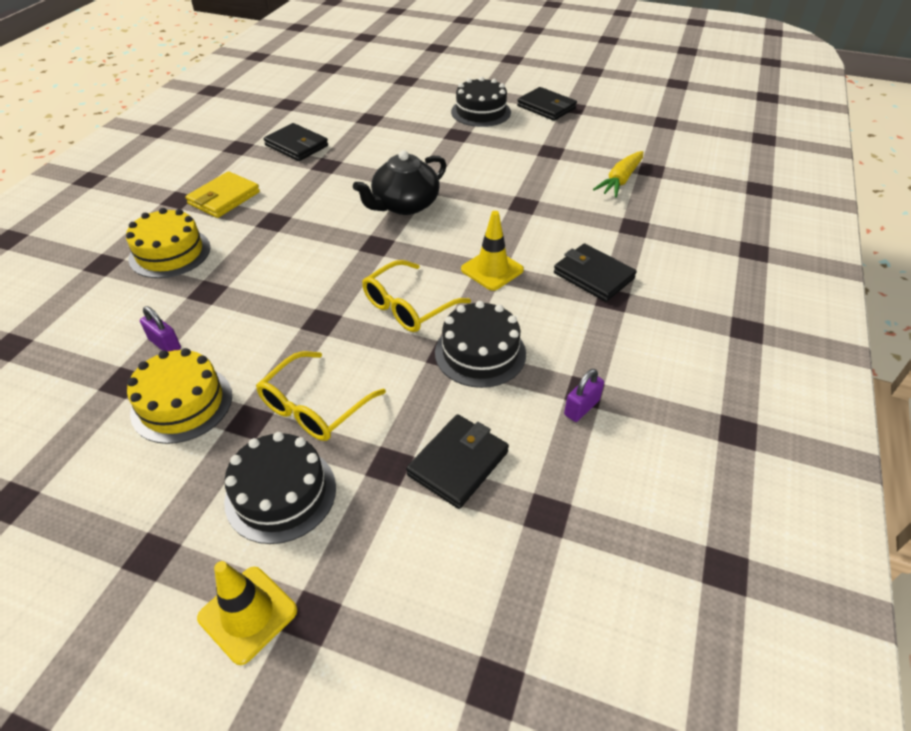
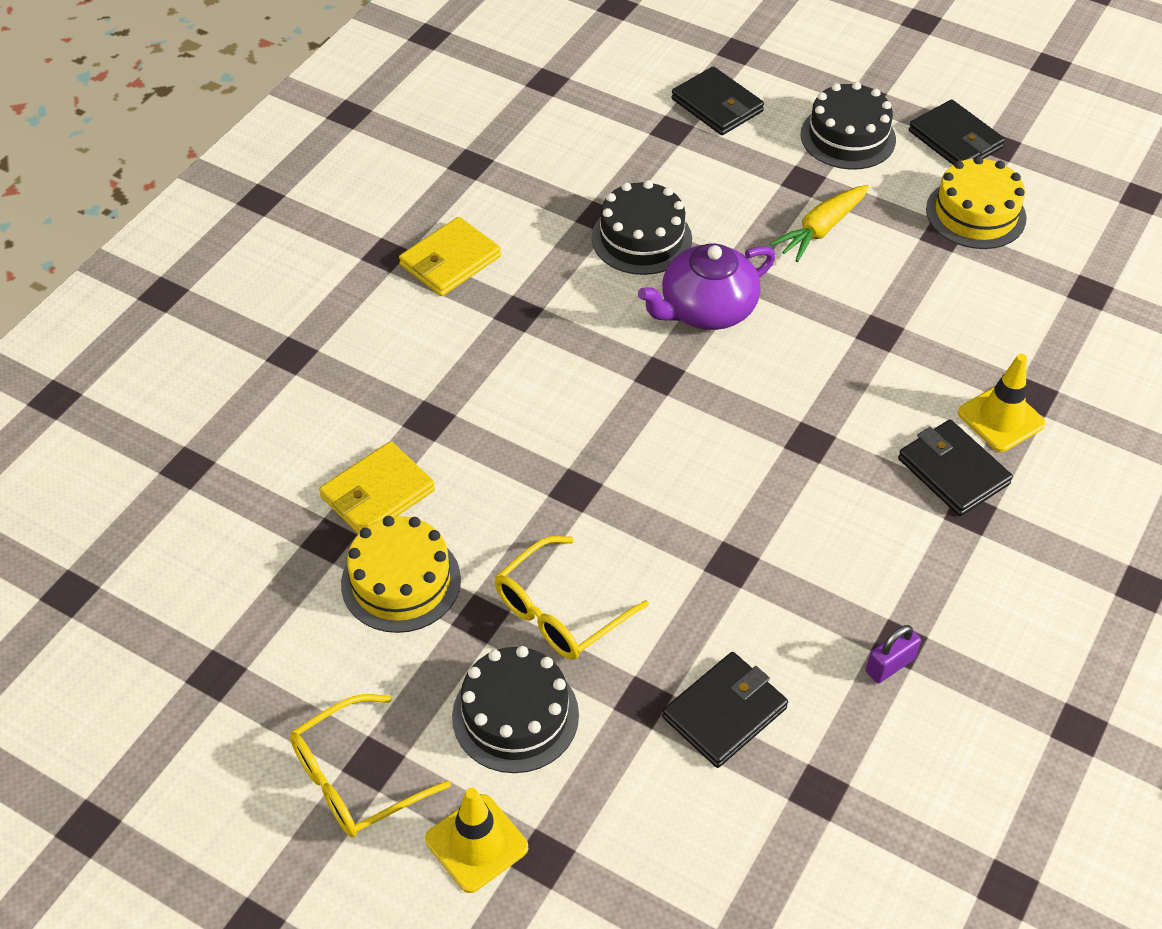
camera: 10 degrees right, 5 degrees up
yellow cake [126,208,210,278] -> yellow cake moved to [926,156,1027,249]
purple padlock [140,306,181,352] -> yellow wallet [319,441,435,534]
black wallet [264,123,328,161] -> black wallet moved to [671,66,764,135]
black teapot [353,150,447,215] -> purple teapot [638,243,776,330]
yellow glasses [362,260,471,332] -> yellow glasses moved to [290,694,451,837]
black cake [435,301,526,388] -> black cake moved to [591,180,692,275]
yellow traffic cone [461,211,524,291] -> yellow traffic cone moved to [958,354,1046,452]
yellow carrot [593,151,643,198] -> yellow carrot moved to [770,185,869,262]

